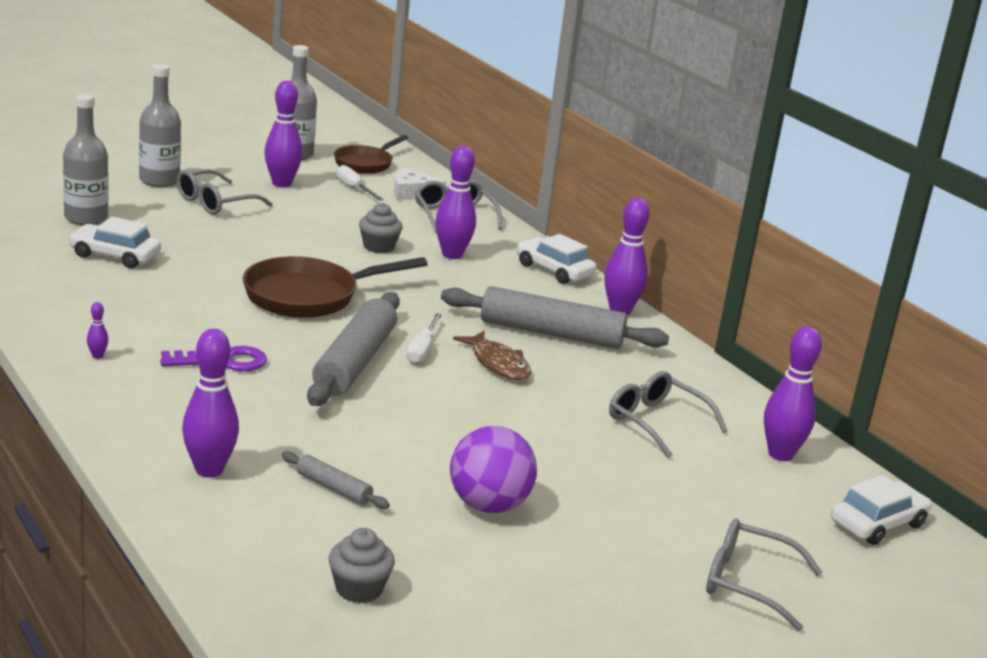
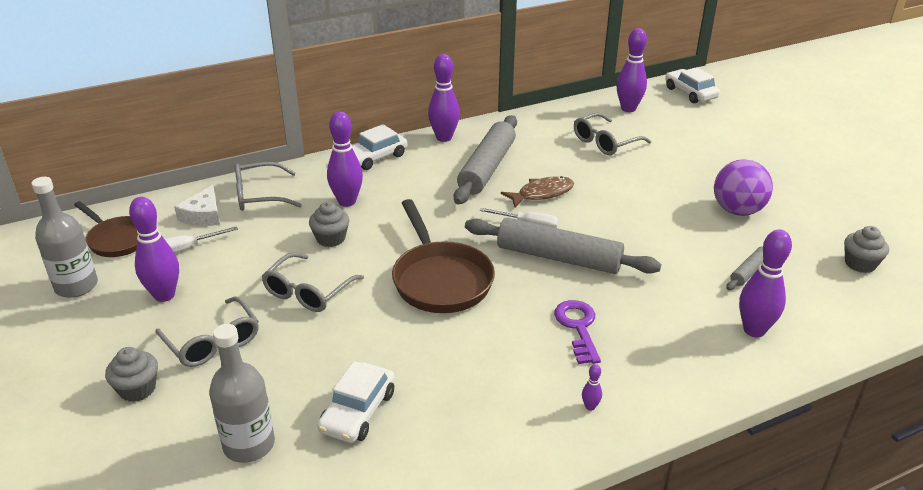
camera: 80 degrees left, 10 degrees up
grey bottle [139,64,181,187] -> grey cupcake [105,347,158,402]
grey glasses [706,518,823,631] -> grey glasses moved to [262,253,364,312]

